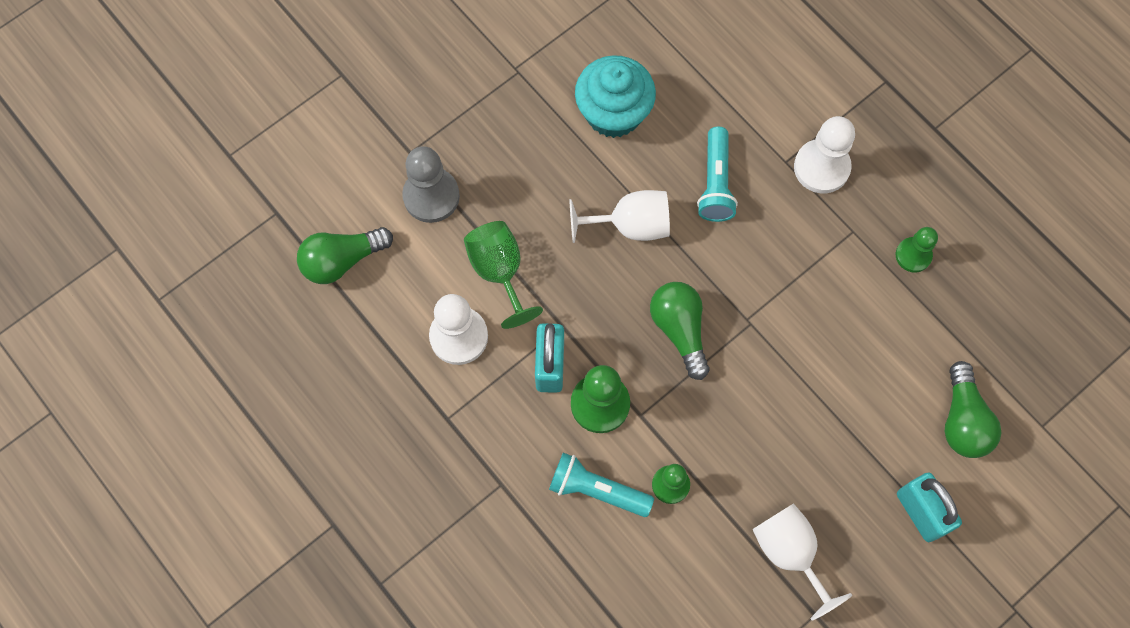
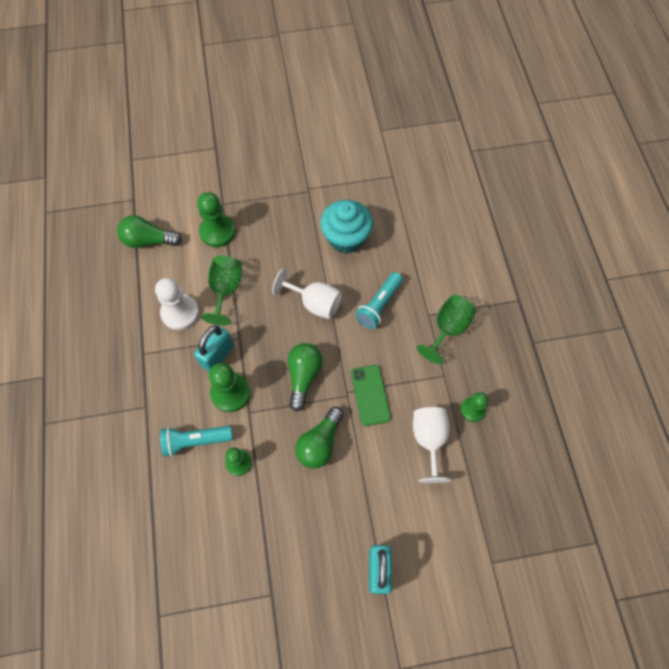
camera: 30 degrees right, 5 degrees down
grey pawn [402,146,460,223] -> green pawn [197,192,235,247]
turquoise flashlight [549,453,654,517] -> turquoise flashlight turned 60 degrees counterclockwise [160,426,233,456]
white goblet [753,503,852,621] -> white goblet moved to [413,407,452,483]
white pawn [794,116,855,193] -> green goblet [417,295,476,364]
green light bulb [944,361,1001,458] -> green light bulb moved to [295,407,344,469]
none -> green phone [351,365,391,426]

